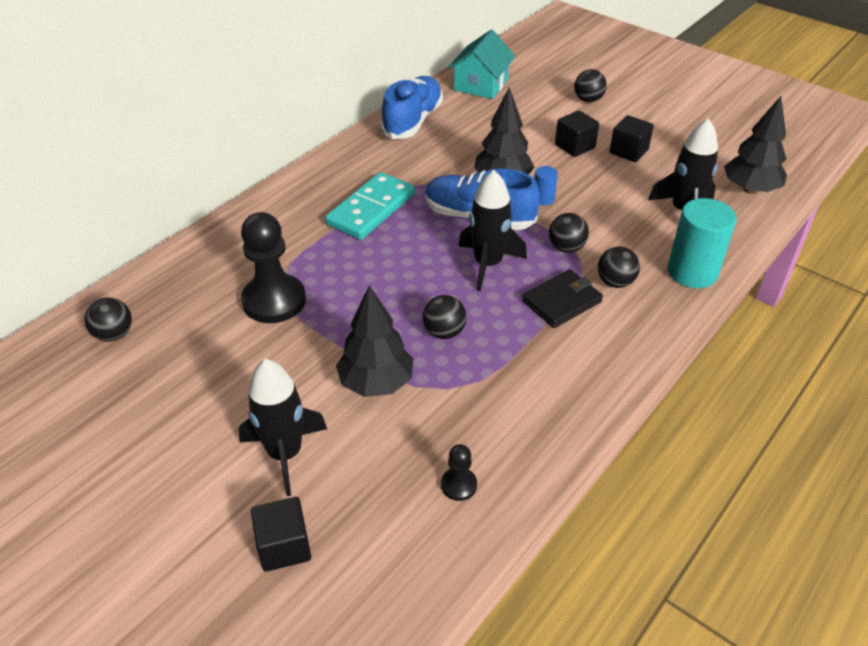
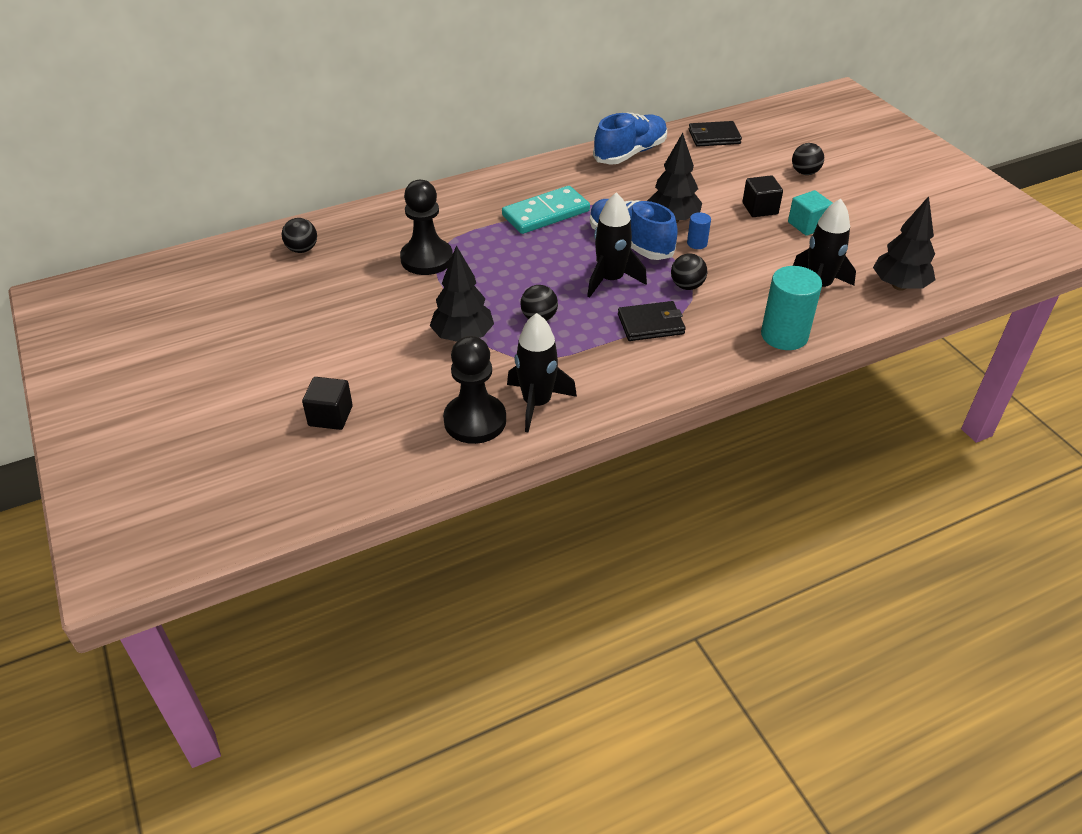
camera: 25 degrees right, 0 degrees up
black rocket [239,359,327,496] -> black rocket moved to [507,313,577,433]
black pawn [441,444,477,501] -> black pawn [443,336,506,444], size x2.13
turquoise house [448,29,515,99] -> black wallet [689,121,742,147]
black ball [598,246,640,288] -> none
black cube [609,115,654,162] -> turquoise cube [788,190,832,236]

